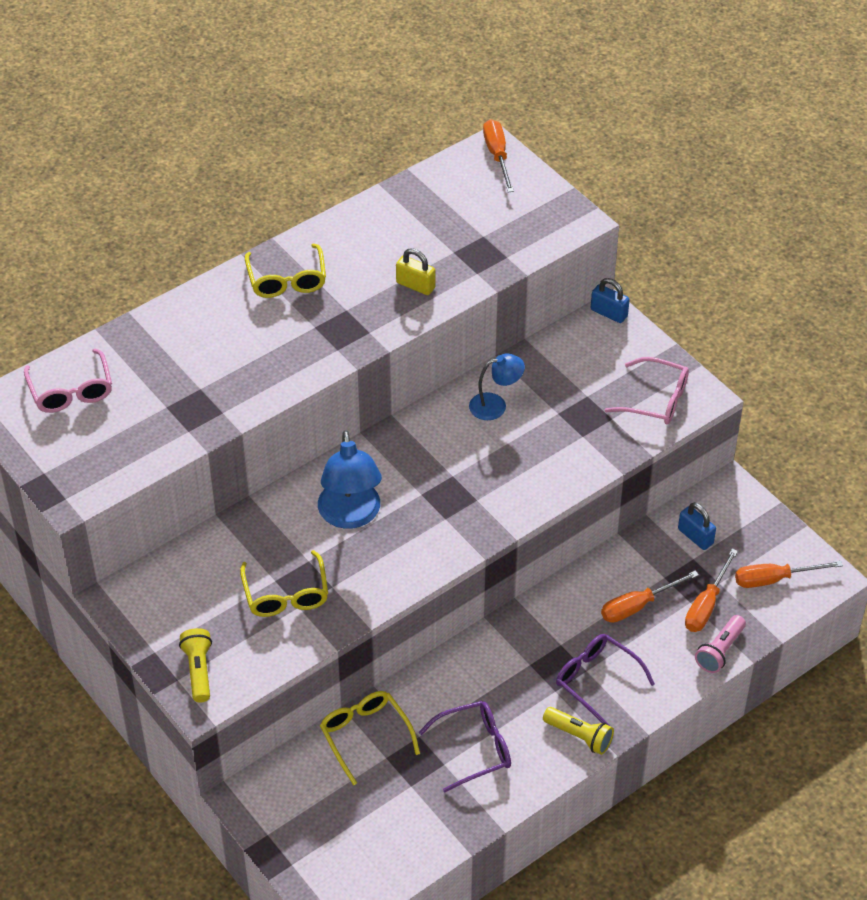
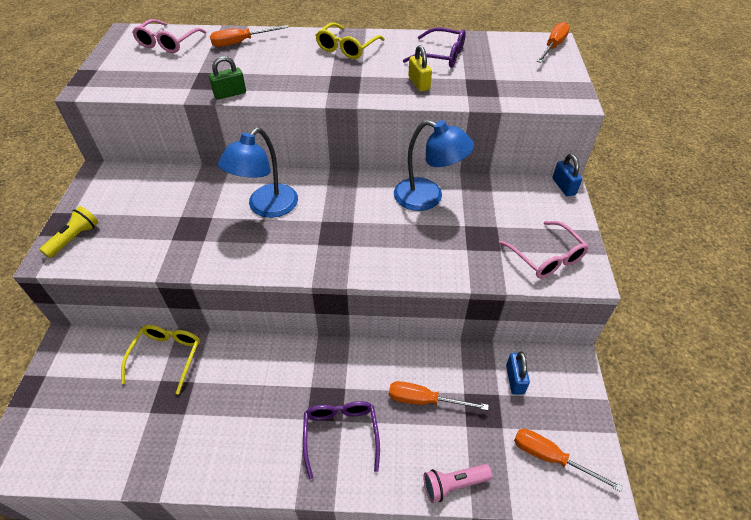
camera: 40 degrees right, 0 degrees up
yellow glasses [240,550,328,617] -> none
purple glasses [419,701,511,792] -> purple glasses moved to [403,28,466,68]
blue lamp [469,354,525,420] -> blue lamp [394,120,474,211], size x1.63
yellow flashlight [543,707,614,755] -> none
orange screwdriver [685,549,738,632] -> orange screwdriver moved to [210,25,289,47]
none -> green padlock [209,56,246,100]

